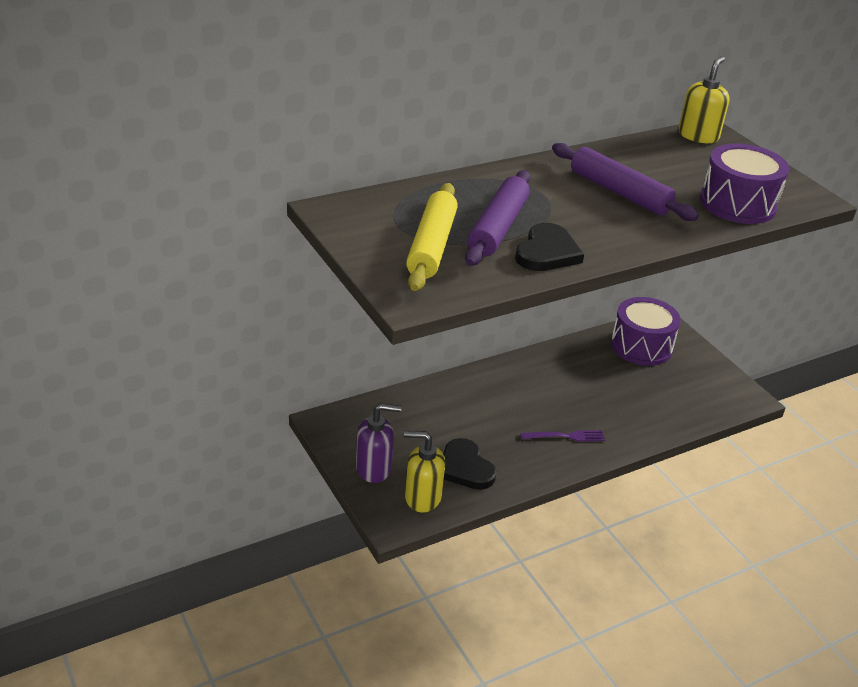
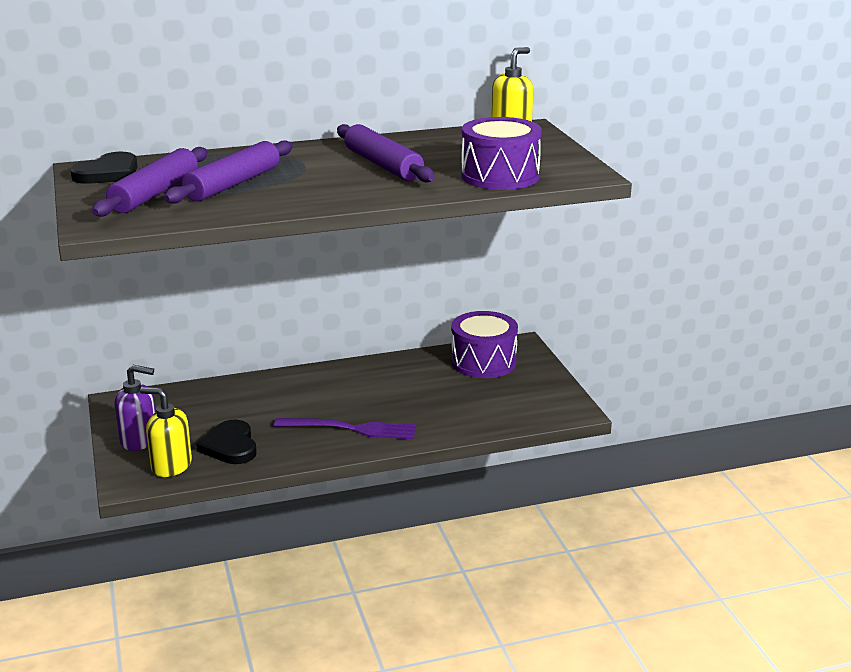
camera: 15 degrees right, 10 degrees down
yellow rolling pin [406,183,458,291] -> purple rolling pin [92,147,207,217]
black heart [515,223,584,271] -> black heart moved to [70,152,138,184]
purple fork [521,430,605,442] -> purple fork [274,418,416,439], size x1.60

